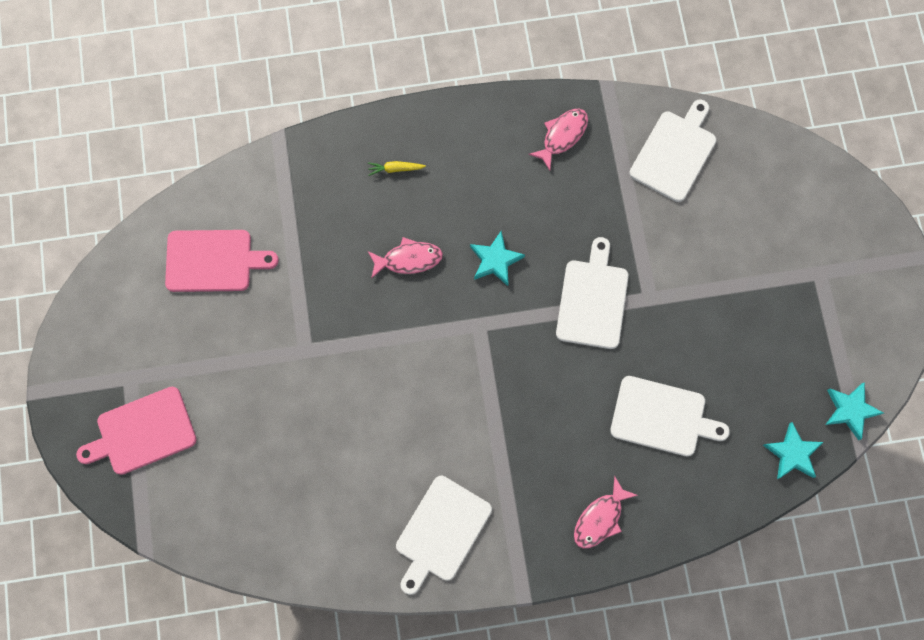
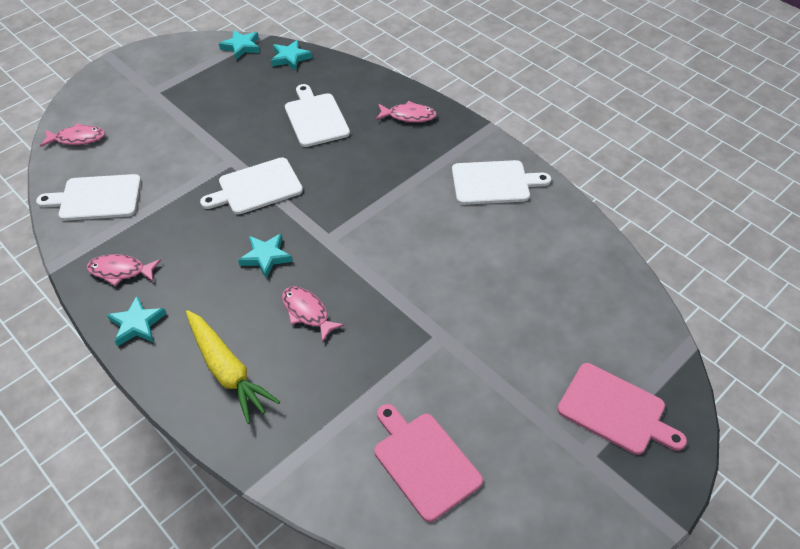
camera: 125 degrees left, 25 degrees down
yellow carrot [368,161,426,176] -> yellow carrot [186,310,280,424], size x2.39
none -> pink fish [40,123,105,147]
none -> turquoise star [107,296,166,347]

